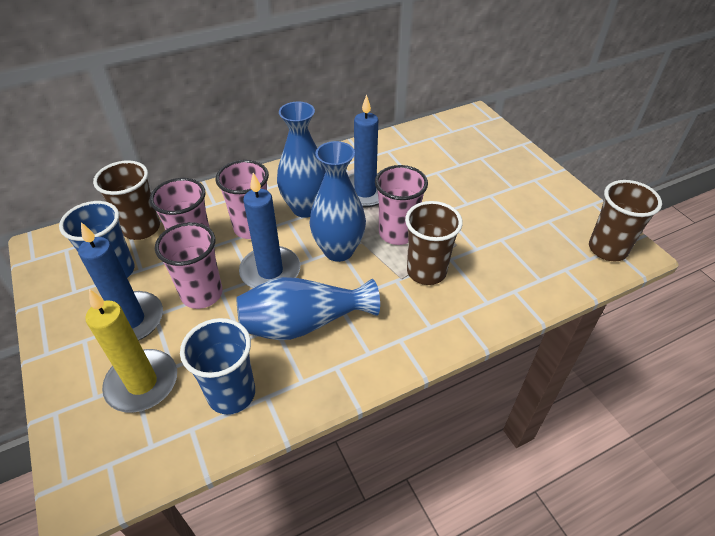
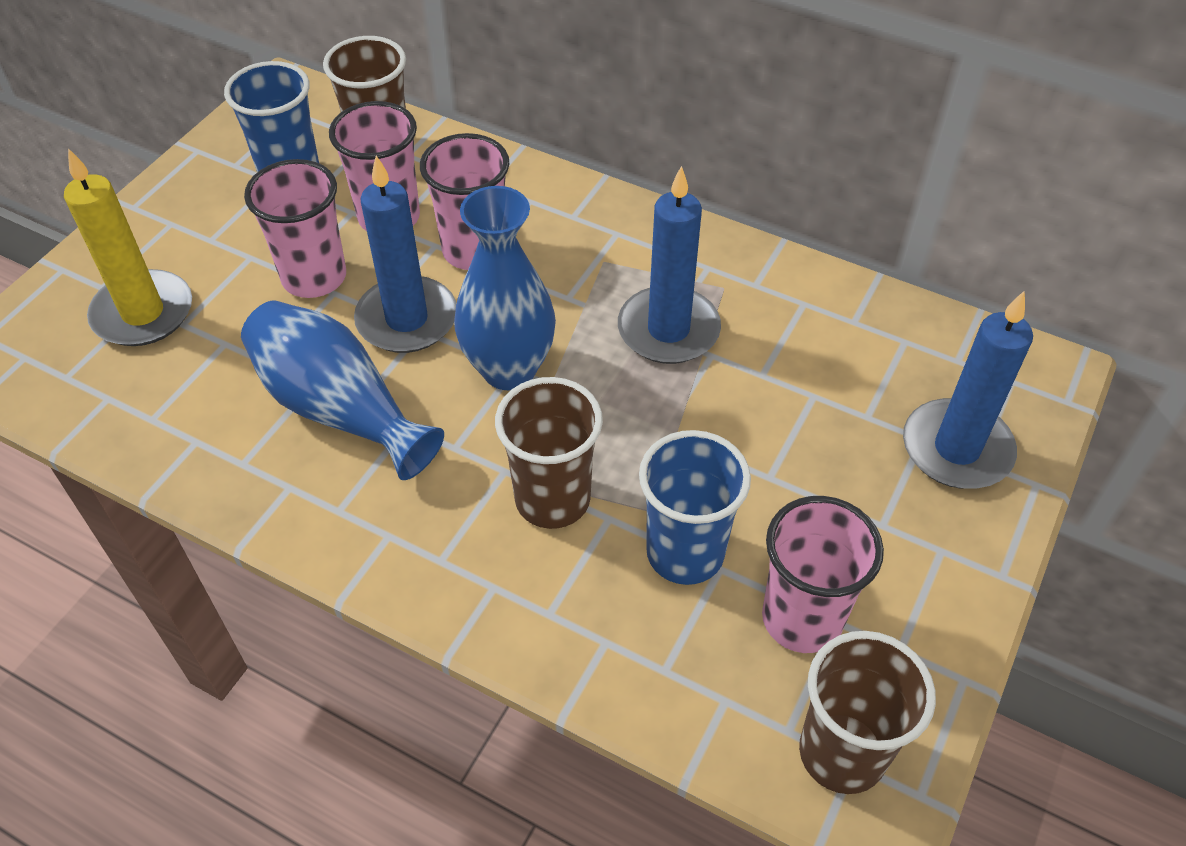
camera: 55 degrees right, 5 degrees up
blue candle [78,222,163,341] -> blue candle moved to [903,291,1033,489]
blue cup [180,318,255,414] -> blue cup moved to [639,430,751,585]
blue vase [277,101,326,218] -> none
pink cup [375,165,428,245] -> pink cup moved to [762,496,884,653]

